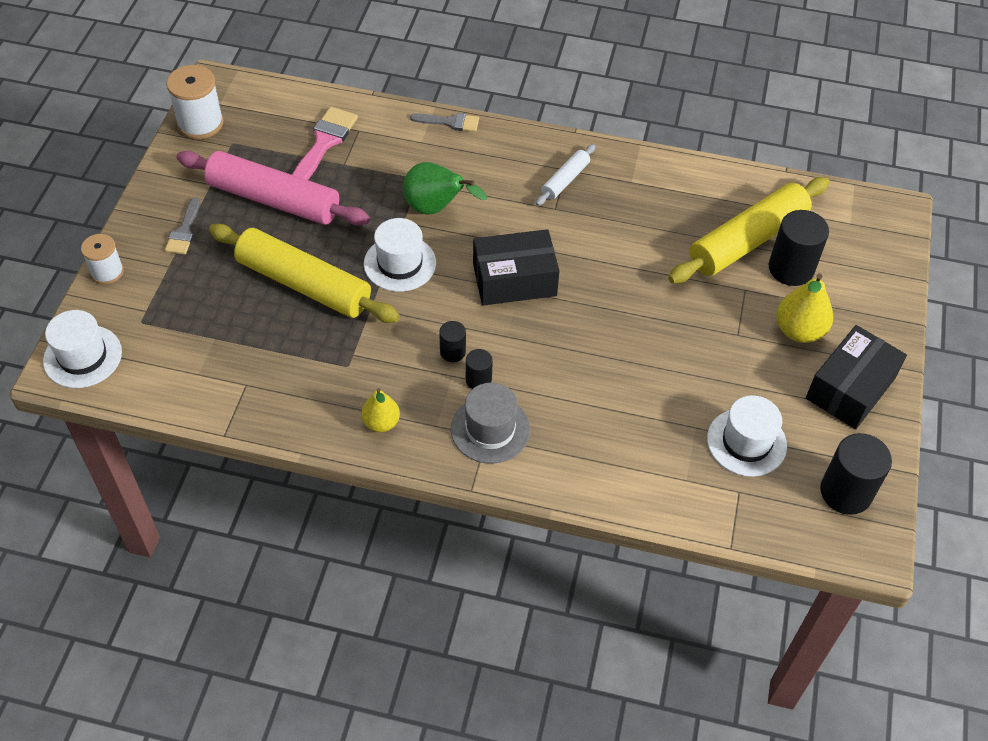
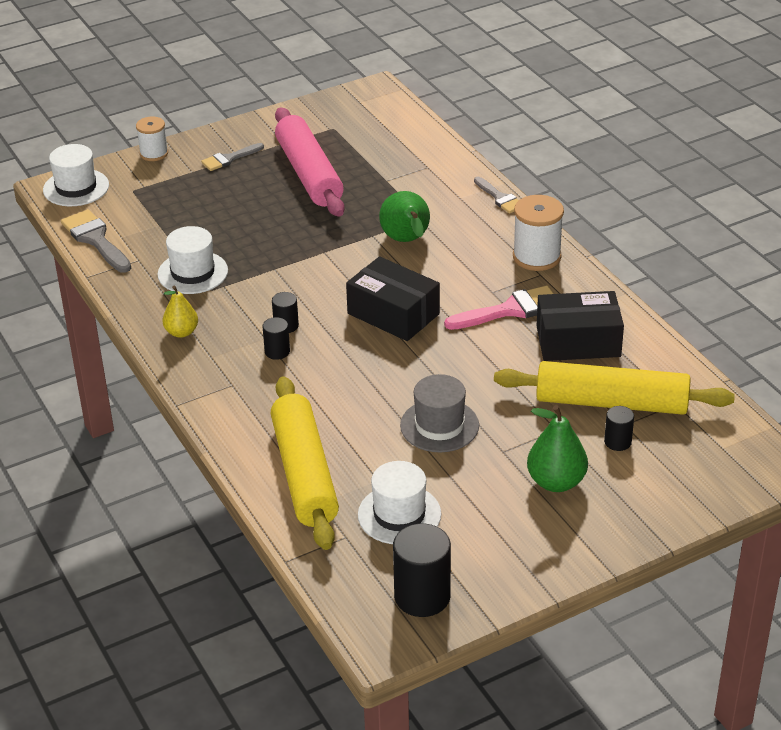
camera: 50 degrees right, 15 degrees down
white spool [166,65,224,139] -> white spool moved to [513,195,564,271]
yellow rolling pin [209,224,400,323] -> yellow rolling pin moved to [270,376,339,550]
pink brush [292,107,358,180] -> pink brush moved to [444,286,554,330]
white hat [364,218,436,292] -> white hat moved to [157,226,228,294]
grey hat [451,383,530,464] -> grey hat moved to [400,374,479,452]
white rolling pin [536,144,595,206] -> none
black cylinder [769,210,829,286] -> black cylinder [604,406,634,451], size x0.53
yellow pear [776,273,833,343] -> green pear [527,405,588,492]
black box [806,325,907,429] -> black box moved to [537,291,624,361]
none -> grey brush [61,209,131,273]

